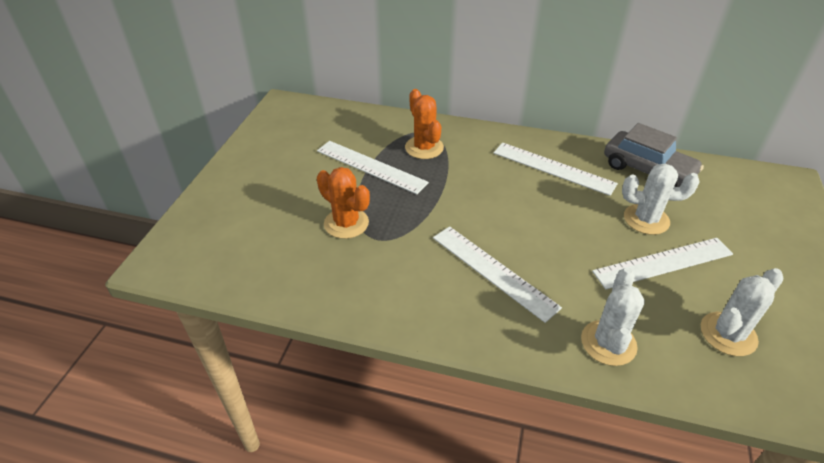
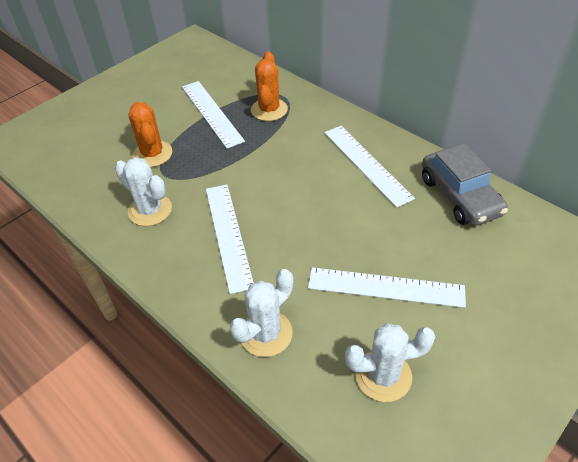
camera: 30 degrees right, 5 degrees up
white cactus [622,163,700,235] -> white cactus moved to [115,157,172,226]

